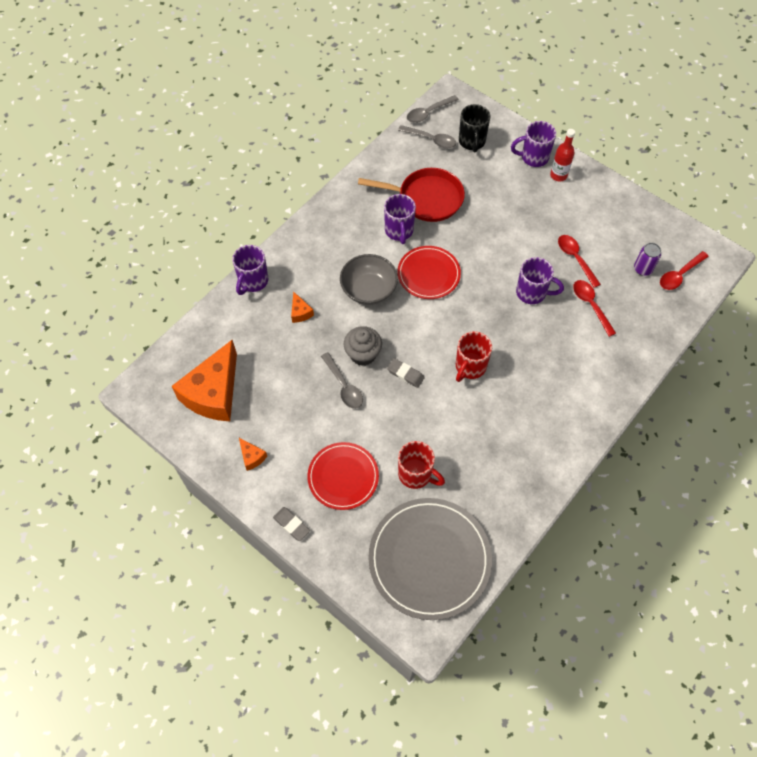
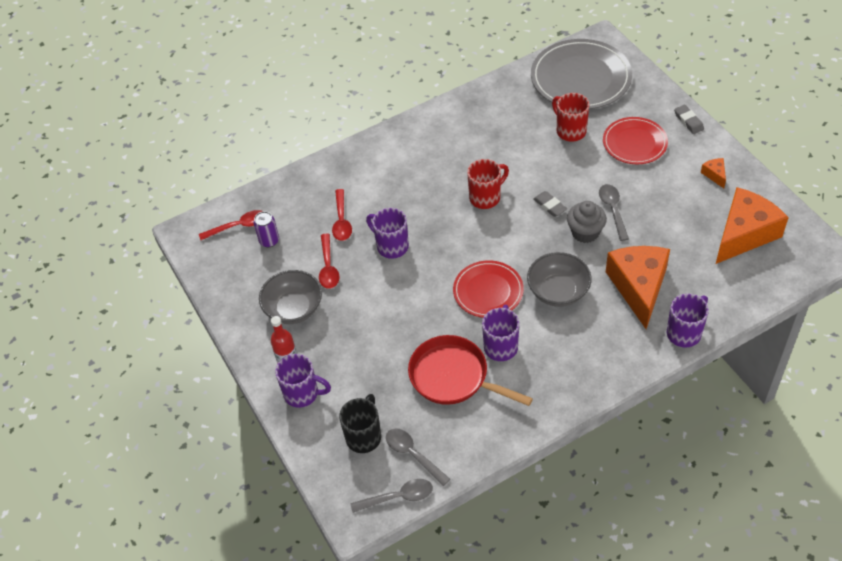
camera: 155 degrees left, 10 degrees down
orange cheese [291,291,314,323] -> orange cheese [606,246,670,329], size x2.46
none -> grey bowl [259,270,322,324]

